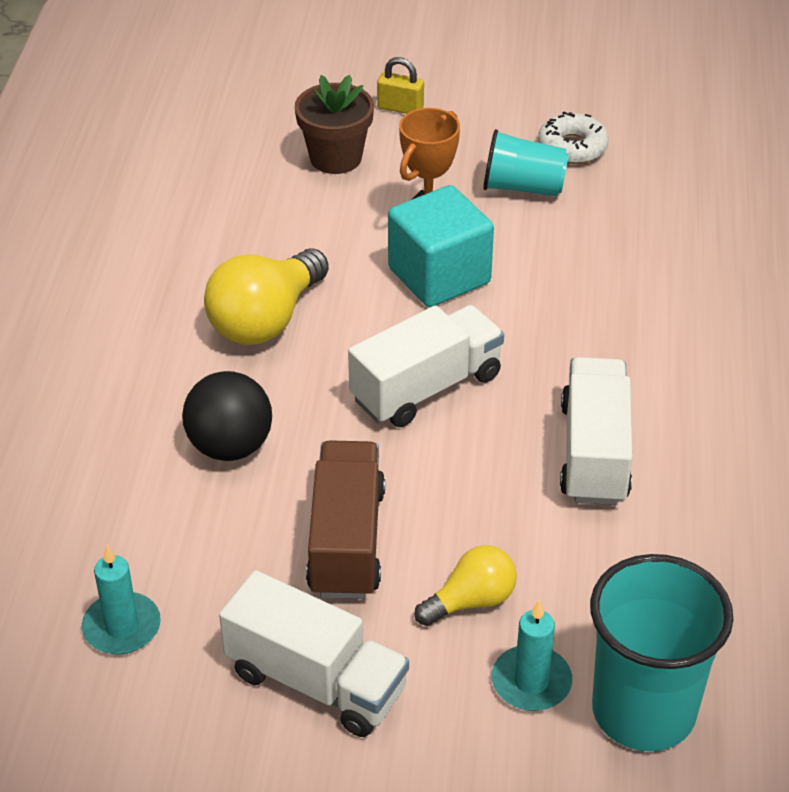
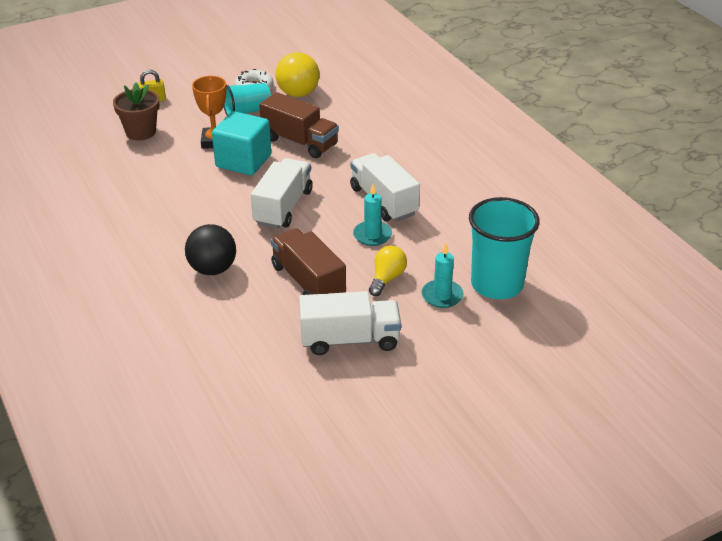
camera: 35 degrees left, 5 degrees down
turquoise candle [82,544,161,655] -> turquoise candle moved to [353,184,392,246]
yellow light bulb [204,248,329,345] -> yellow light bulb moved to [275,52,320,97]
none -> brown truck [259,92,339,158]

